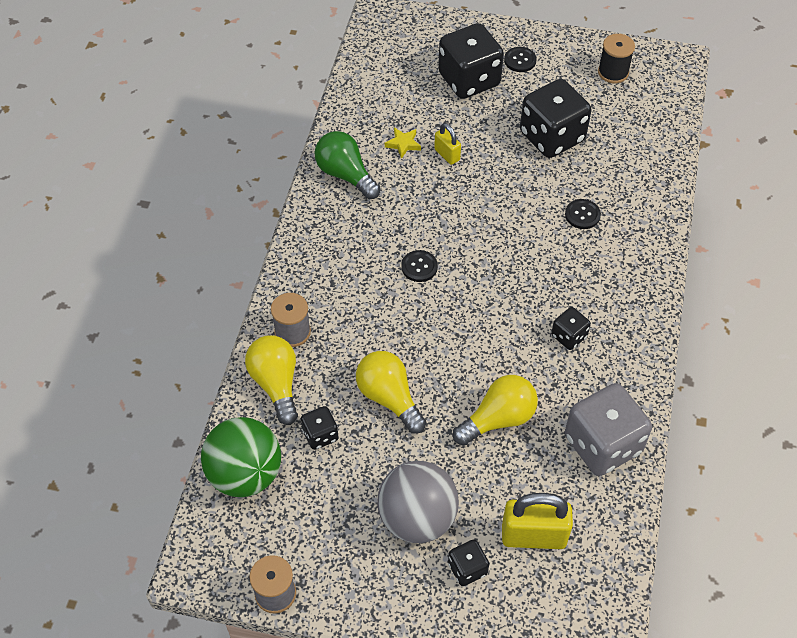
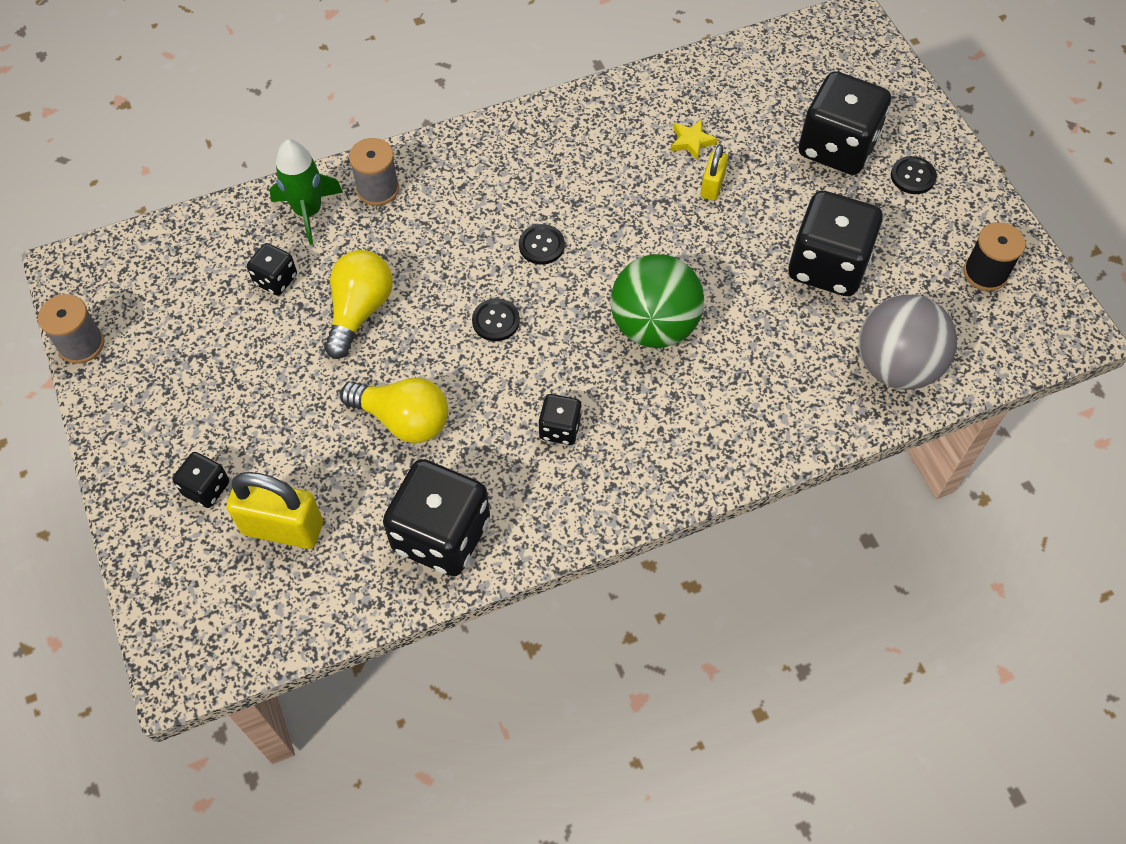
camera: 55 degrees right, 5 degrees up
green ball [201,417,281,497] -> green ball moved to [611,254,704,348]
yellow light bulb [245,335,298,425] -> green rocket [269,139,343,245]
green light bulb [315,131,380,199] -> none
grey ball [377,461,459,543] -> grey ball moved to [859,295,957,390]
yellow padlock [502,493,573,549] -> yellow padlock turned 45 degrees counterclockwise [227,472,323,549]
black button [565,199,601,229] -> black button moved to [472,298,520,341]
grey dice [565,383,652,476] -> black dice [383,459,490,576]

